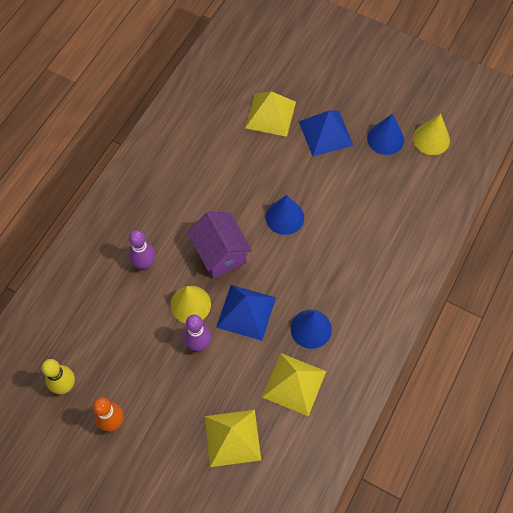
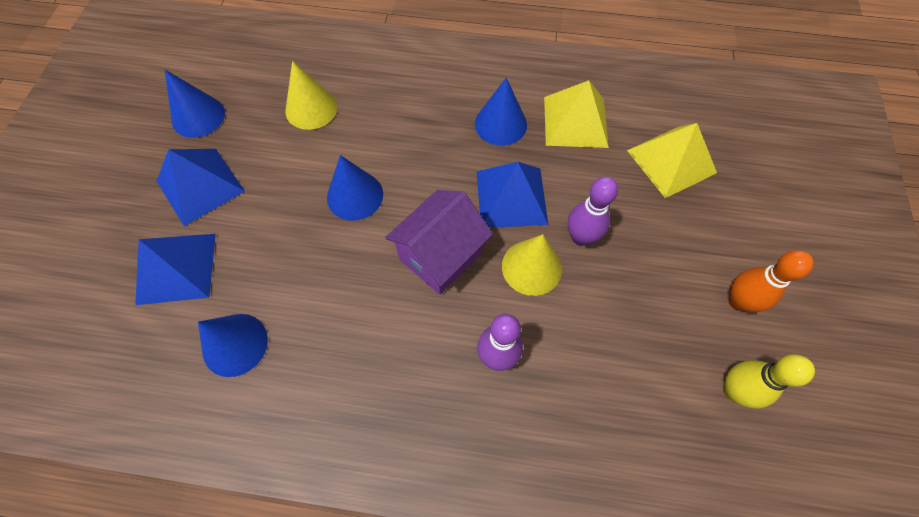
camera: 110 degrees left, 0 degrees up
yellow pyramid [245,91,296,137] -> blue pyramid [135,234,216,305]
yellow cone [413,114,450,155] -> yellow cone moved to [286,61,337,130]
none -> blue cone [198,314,268,377]

